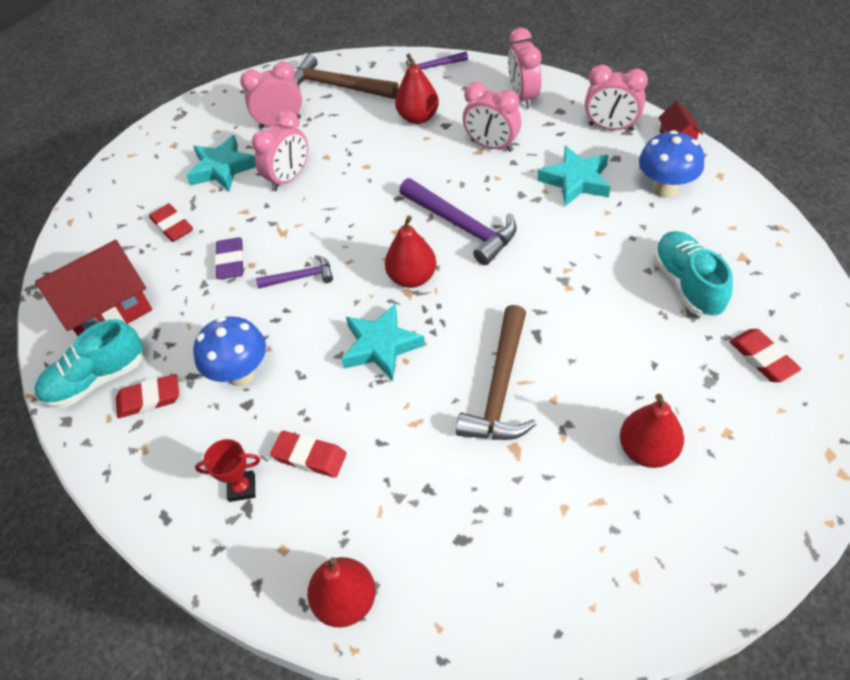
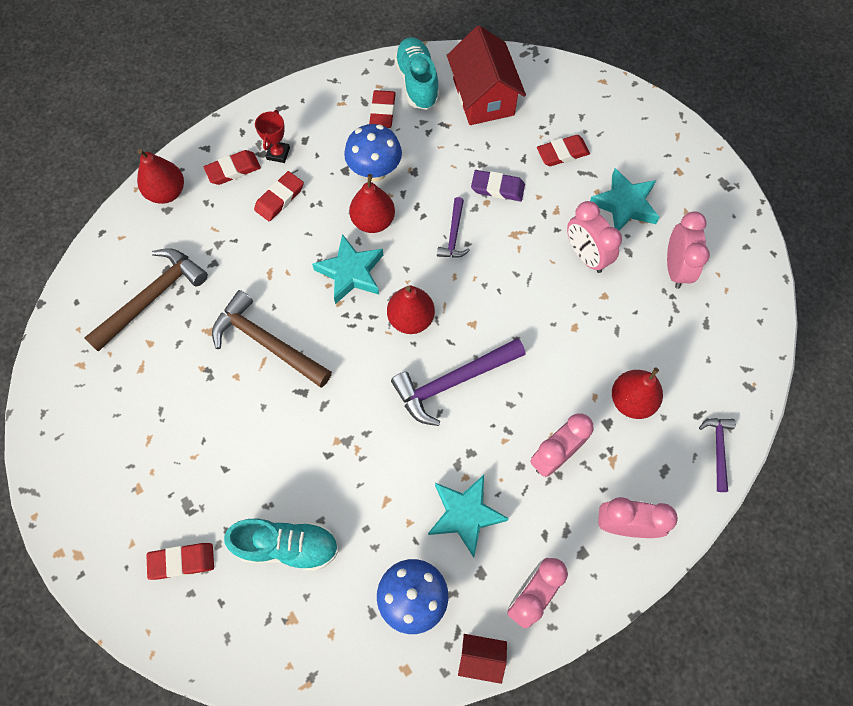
camera: 105 degrees right, 15 degrees up
brown hammer [294,53,399,99] -> brown hammer moved to [84,248,208,352]
red pear [620,394,684,468] -> red pear moved to [349,174,395,233]
none -> red eraser [204,150,261,185]

